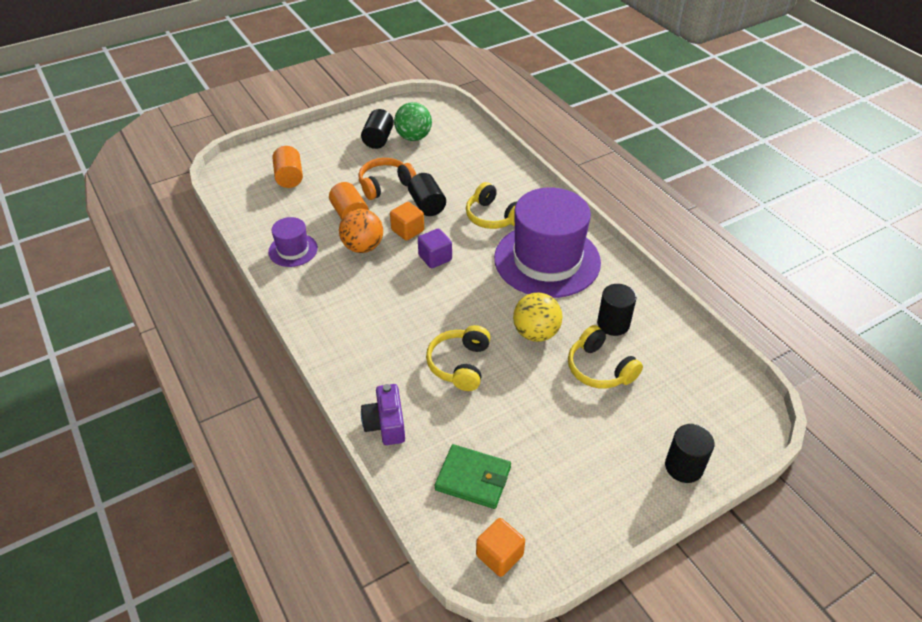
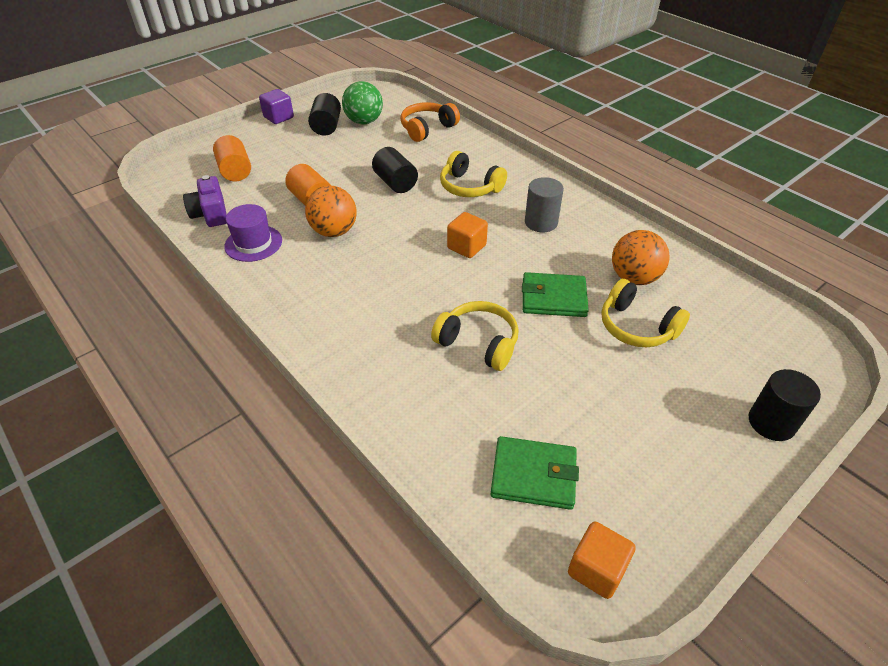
camera: 10 degrees left, 0 degrees up
orange headphones [358,158,416,200] -> orange headphones moved to [401,102,460,142]
purple camera [361,384,405,445] -> purple camera moved to [183,175,227,227]
orange cube [390,202,424,241] -> orange cube moved to [447,212,488,258]
purple cube [418,229,452,268] -> purple cube moved to [259,89,294,124]
yellow headphones [426,325,491,391] -> yellow headphones turned 120 degrees clockwise [431,301,519,371]
purple hat [494,188,601,298] -> grey cylinder [525,177,564,232]
yellow ball [513,293,563,342] -> green wallet [522,272,589,317]
black cylinder [597,284,636,336] -> orange ball [612,230,669,285]

